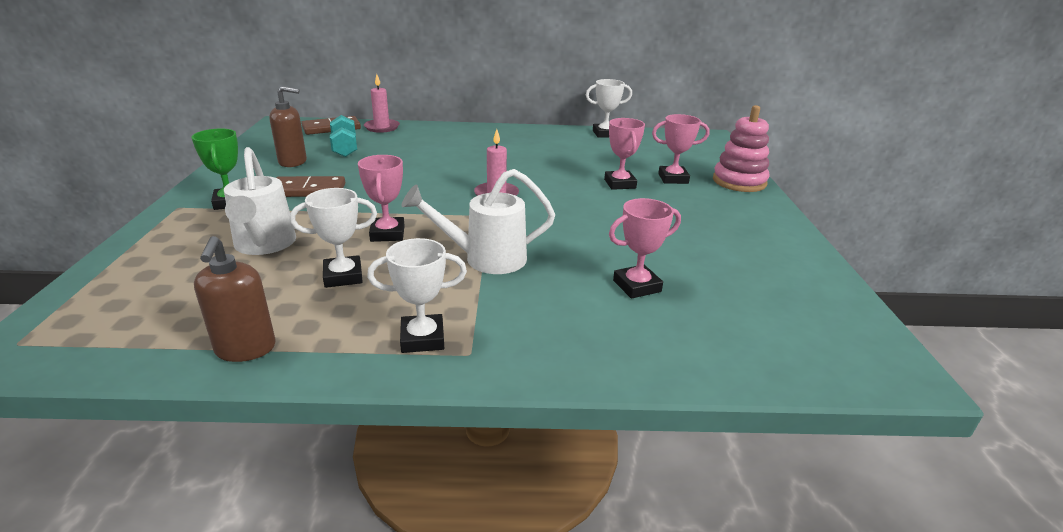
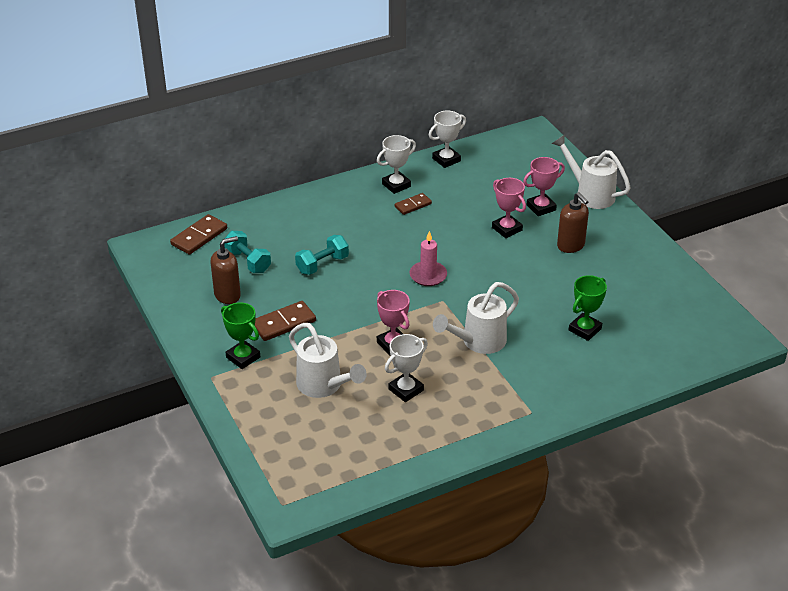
camera: 25 degrees left, 10 degrees up
brown soap dispenser [194,236,276,362] -> brown soap dispenser moved to [557,192,589,253]
pink candle [364,74,400,133] -> none
white trophy [367,238,467,353] -> white trophy moved to [377,135,416,194]
pink trophy [609,198,681,299] -> green trophy [569,275,607,341]
pink stacking toy [713,105,769,192] -> white watering can [552,135,631,209]
none -> turquoise dumbbell [295,235,349,275]
none -> brown domino [395,193,432,215]

